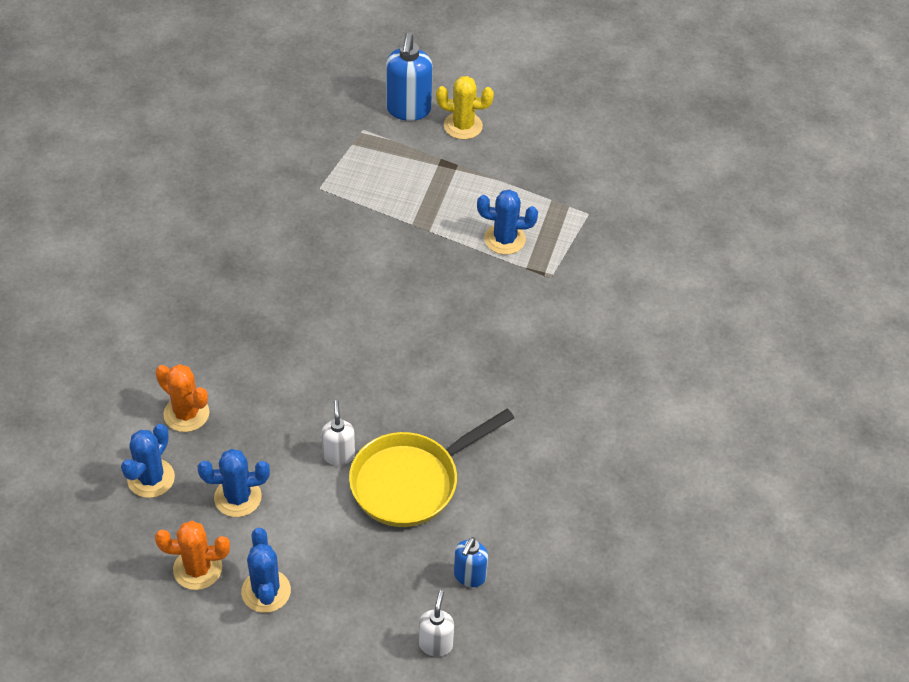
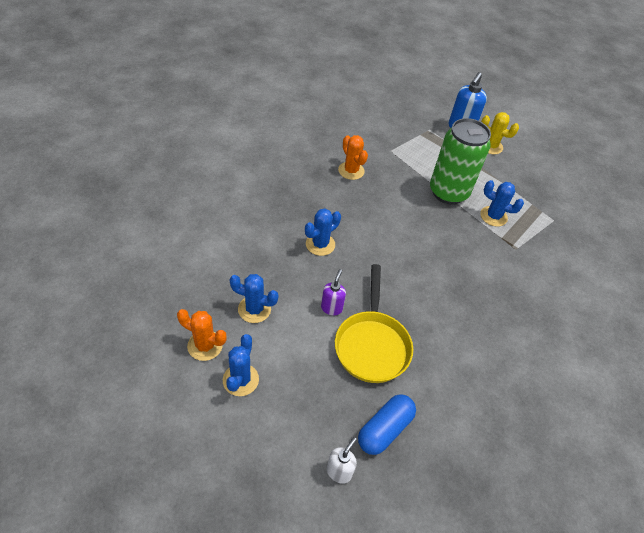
camera: 20 degrees right, 0 degrees up
blue cactus [121,424,175,498] -> blue cactus moved to [305,209,341,256]
orange cactus [155,364,210,432] -> orange cactus moved to [338,135,368,180]
white soap dispenser [322,400,355,466] -> purple soap dispenser [321,269,346,315]
yellow pan [349,409,514,527] -> yellow pan turned 75 degrees counterclockwise [335,264,413,383]
blue soap dispenser [454,537,488,587] -> blue capsule [358,394,416,455]
none -> green can [430,118,491,205]

